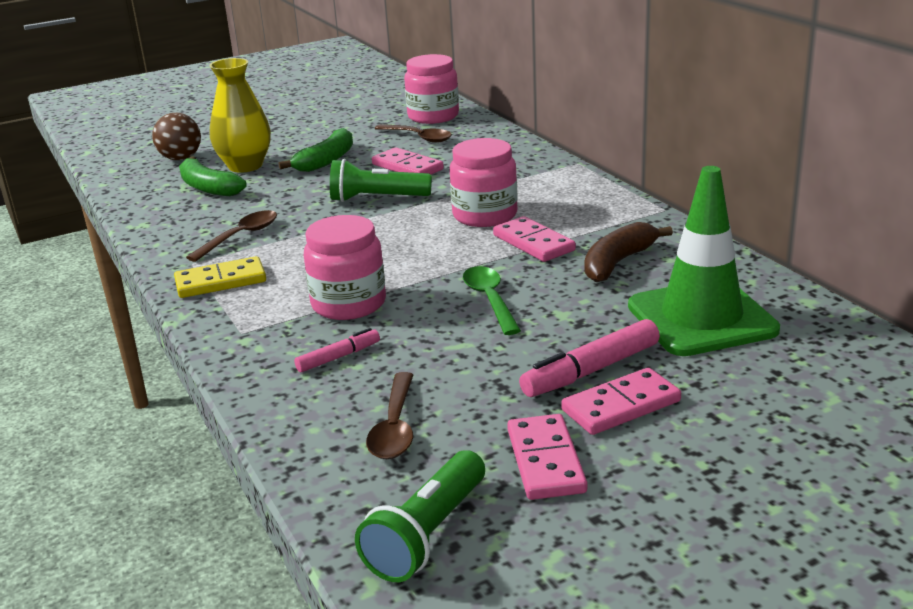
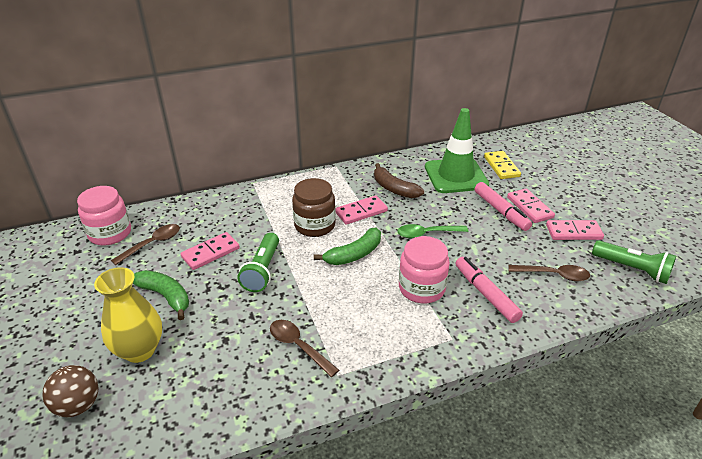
camera: 85 degrees left, 10 degrees up
yellow domino [174,256,266,298] -> yellow domino moved to [484,151,521,179]
green banana [179,156,247,196] -> green banana moved to [314,228,381,265]
pink marker [294,328,380,372] -> pink marker [456,257,523,323], size x1.72
pink jar [450,138,518,227] -> brown jar [292,178,336,237]

